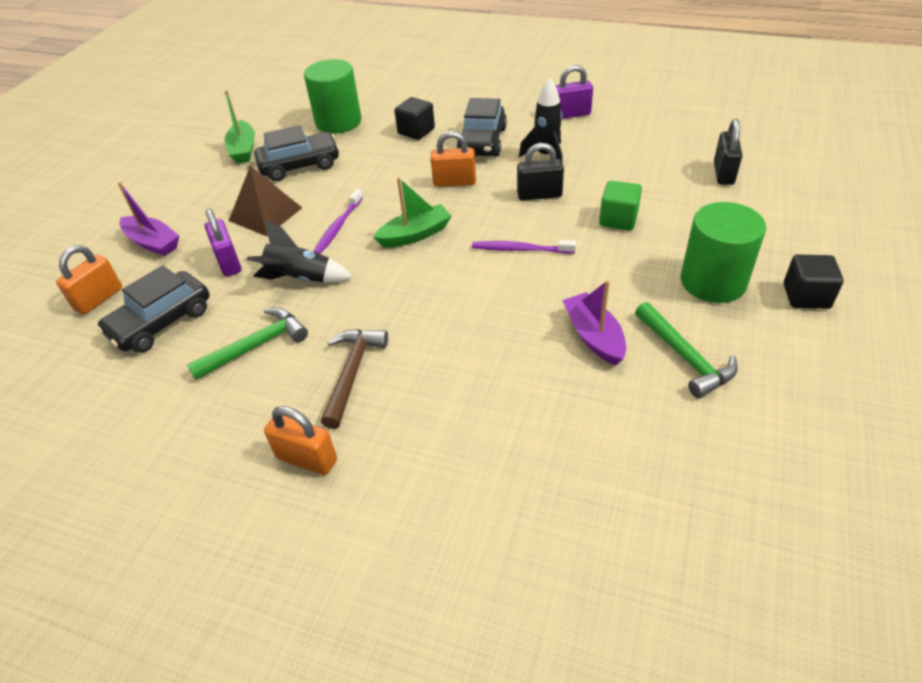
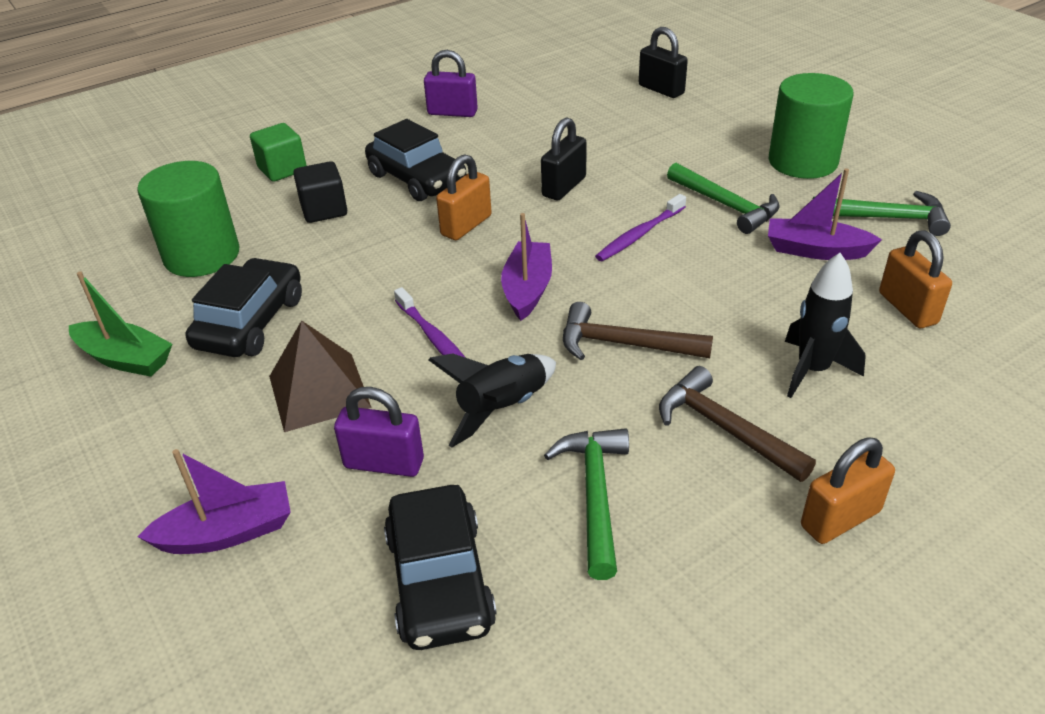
camera: 55 degrees left, 5 degrees down
orange padlock [56,245,122,315] -> orange padlock moved to [879,230,952,328]
green boat [374,177,451,247] -> purple boat [501,213,552,321]
black rocket [519,77,563,163] -> black rocket moved to [785,253,866,398]
purple padlock [555,65,593,119] -> purple padlock turned 75 degrees clockwise [424,50,478,117]
green cube [599,181,642,231] -> green cube moved to [250,123,307,182]
black cube [784,255,844,309] -> none
none -> brown hammer [563,302,713,360]
none -> green hammer [667,163,780,234]

